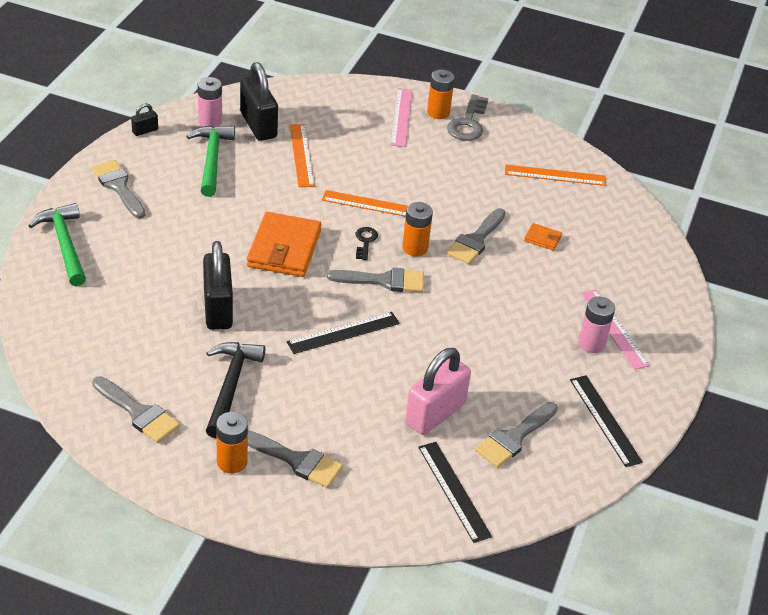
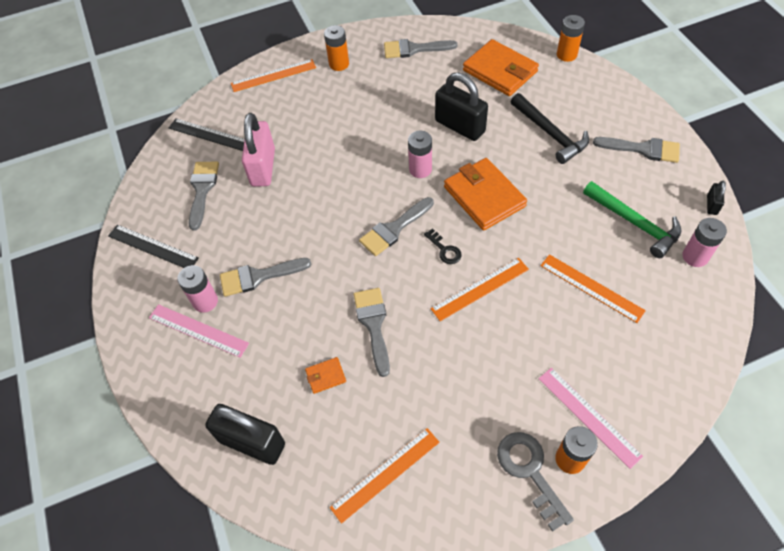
camera: 145 degrees right, 15 degrees up
green hammer [28,203,86,286] -> none
black hammer [206,342,265,438] -> black hammer moved to [511,93,589,164]
black padlock [240,62,278,141] -> black padlock moved to [205,404,285,465]
grey brush [248,430,343,488] -> grey brush moved to [220,258,311,297]
black ruler [287,312,400,354] -> none
orange battery [403,202,433,256] -> orange battery moved to [557,15,585,62]
none -> orange ruler [231,59,316,92]
none -> pink battery [408,131,432,178]
none -> orange wallet [463,39,539,96]

